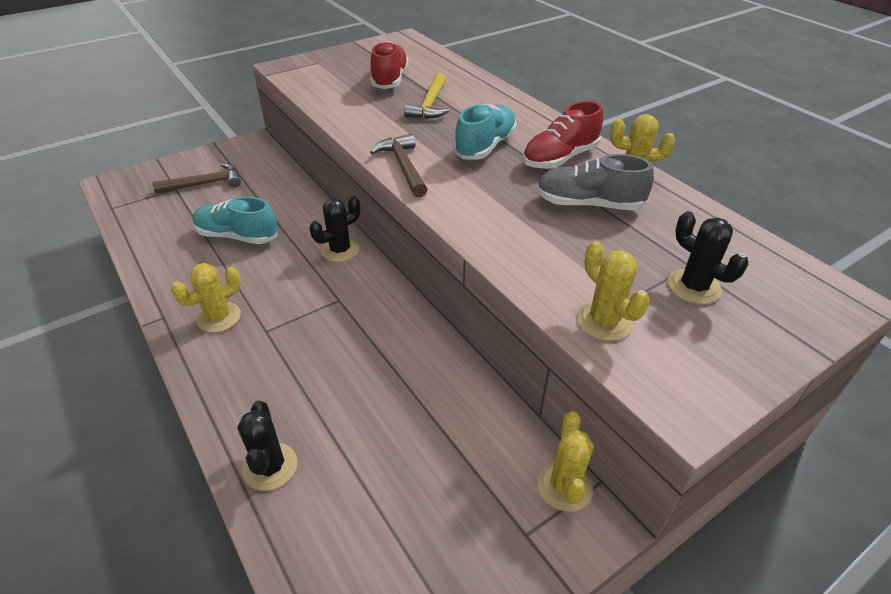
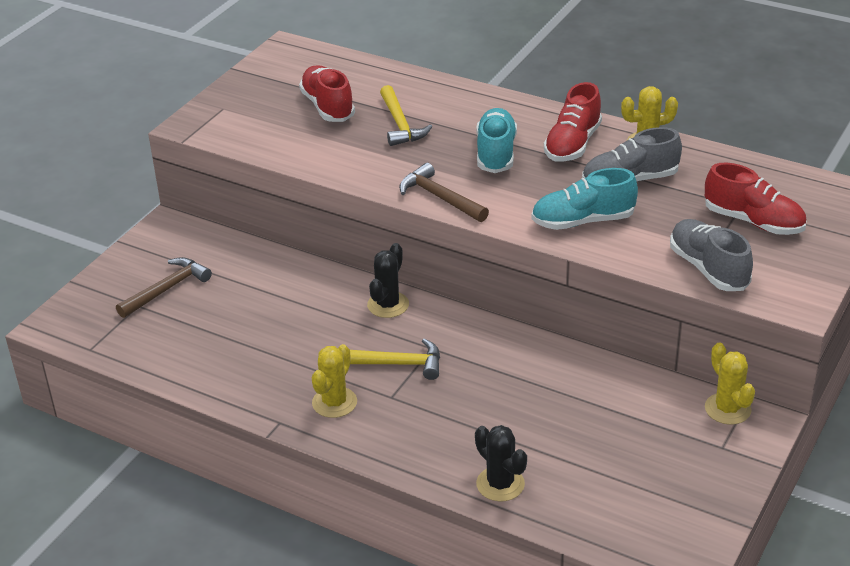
camera: 25 degrees left, 5 degrees down
turquoise shoe [192,197,277,244] -> turquoise shoe moved to [531,168,638,230]
yellow cactus [577,241,650,341] -> grey shoe [670,219,753,291]
black cactus [668,211,748,304] -> red shoe [705,163,807,235]
none -> yellow hammer [350,338,440,380]

